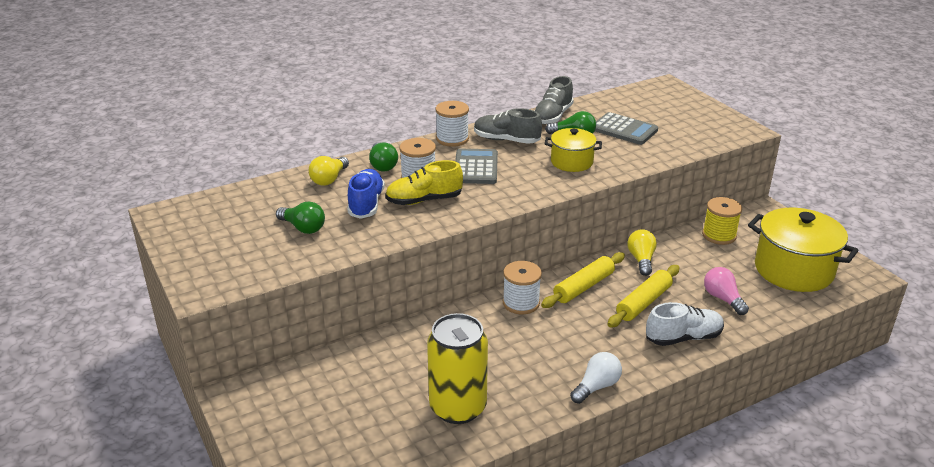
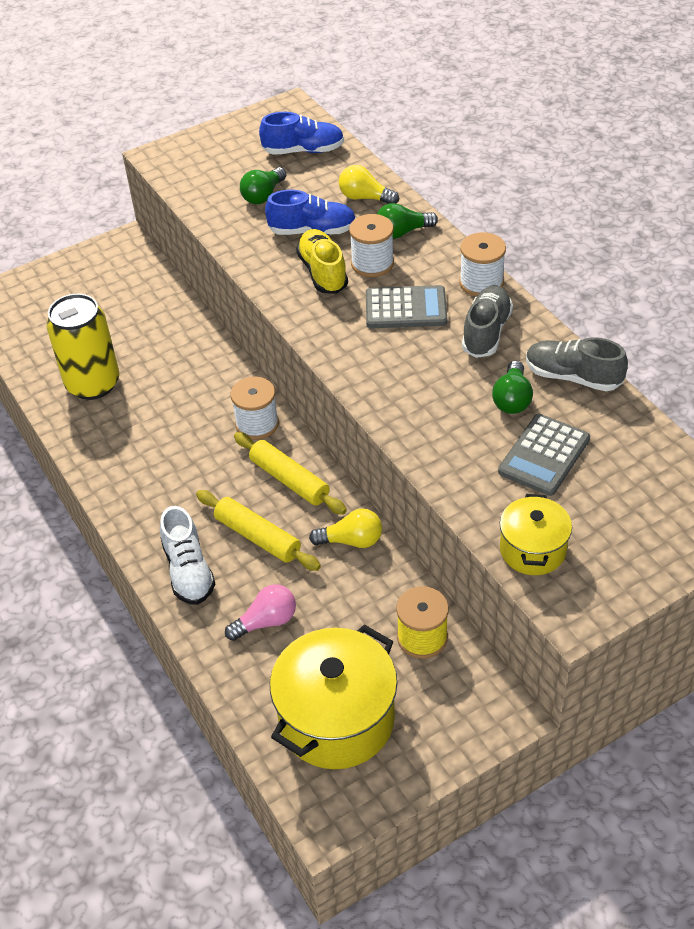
camera: 90 degrees right, 15 degrees up
yellow pot [545,128,602,172] -> yellow pot moved to [500,494,572,575]
white light bulb [570,352,622,404] -> none
none -> blue shoe [259,112,344,155]

